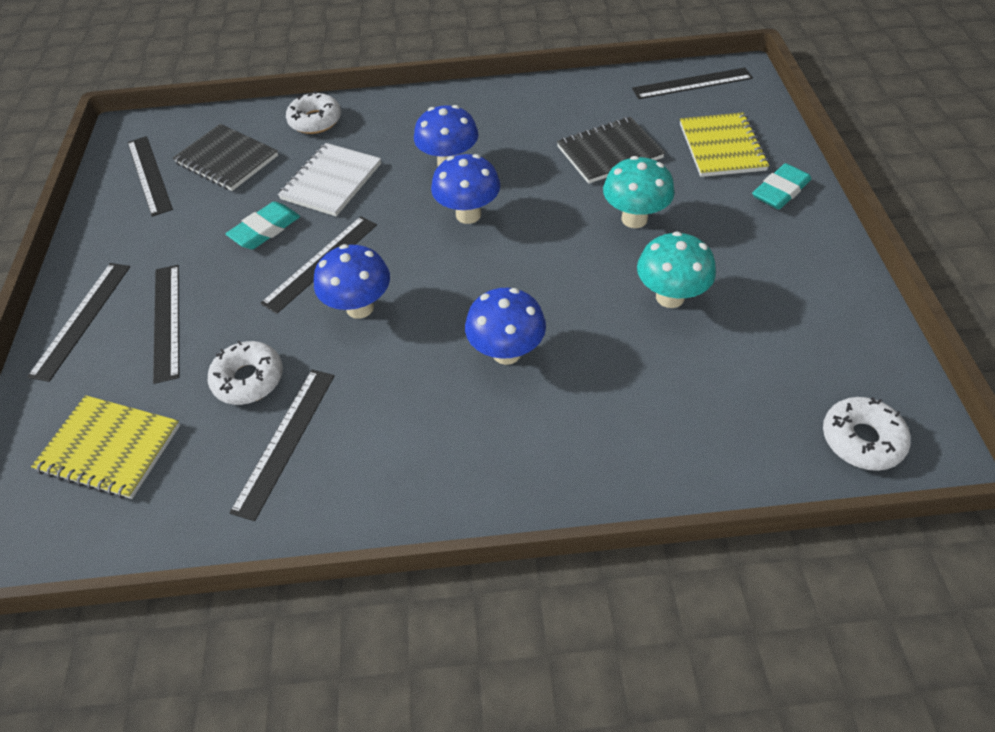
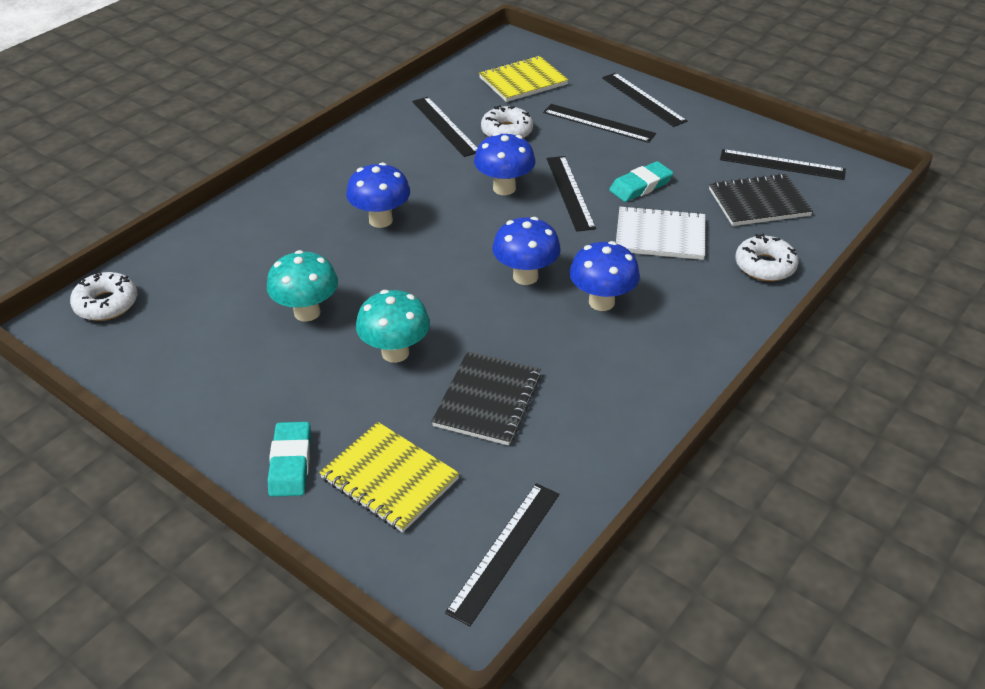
camera: 130 degrees right, 10 degrees down
turquoise eraser [226,201,300,249] -> turquoise eraser turned 60 degrees clockwise [609,161,673,202]
white notebook [278,143,381,216] -> white notebook turned 60 degrees counterclockwise [616,206,705,260]

